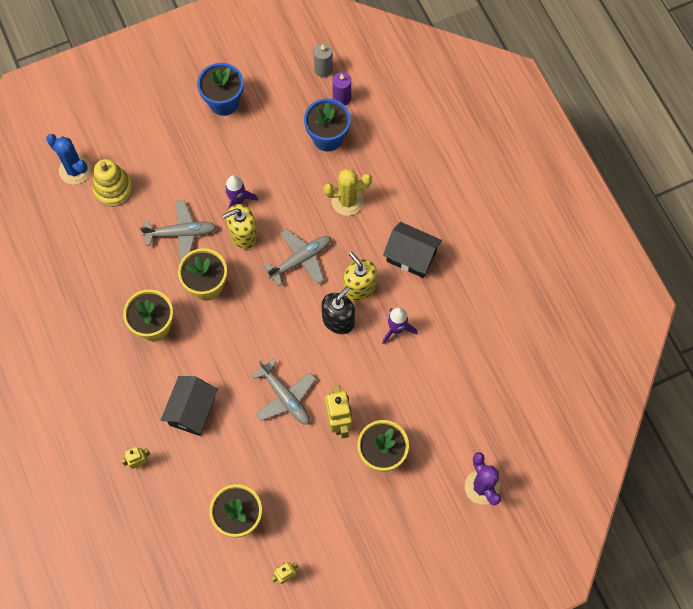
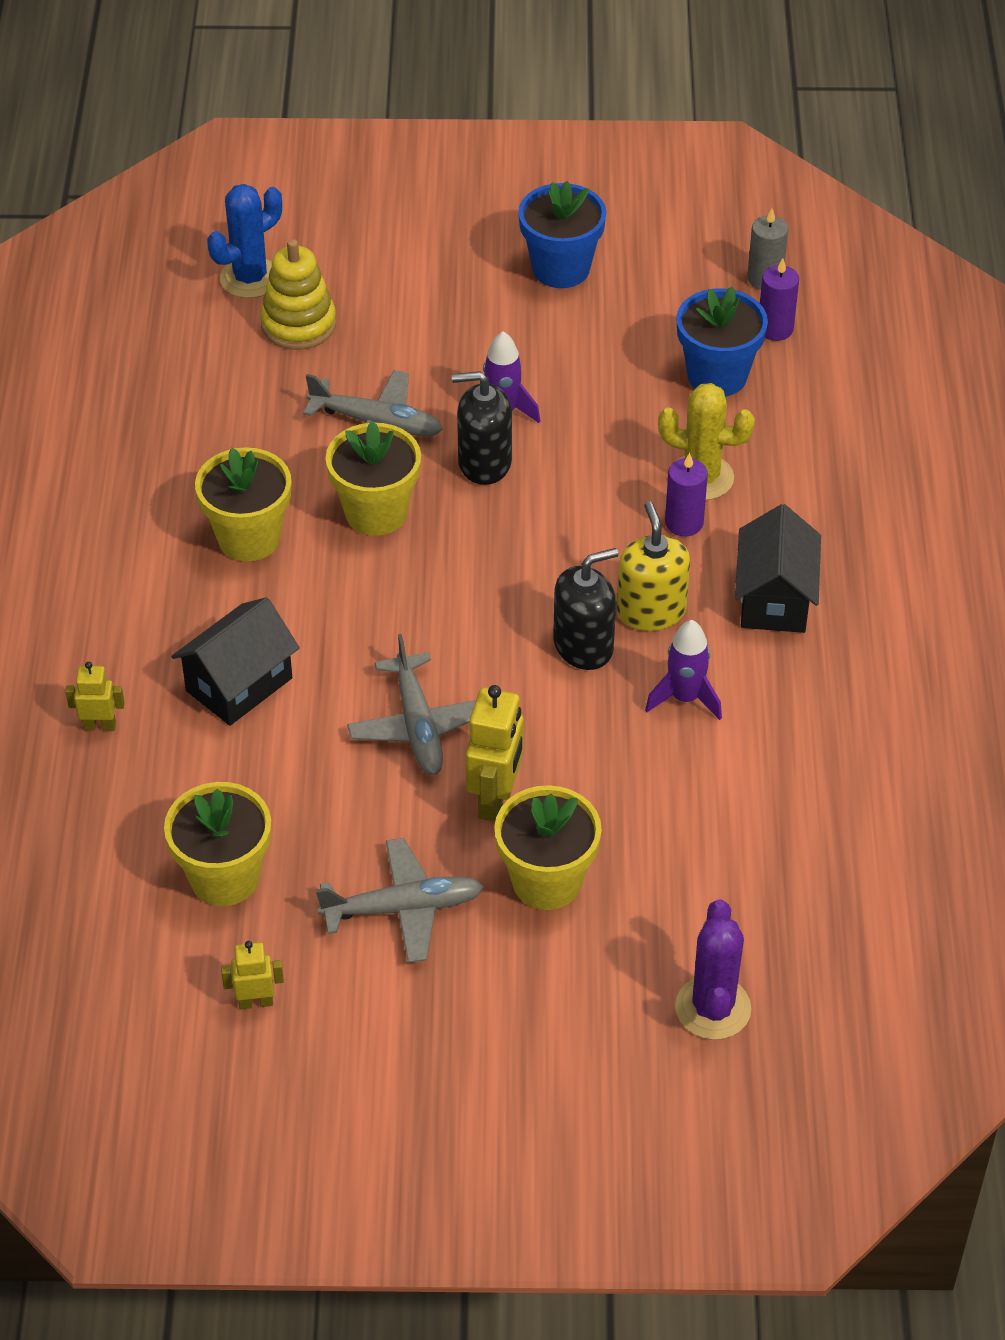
camera: 25 degrees right, 20 degrees down
blue cactus [46,134,91,185] -> blue cactus turned 75 degrees clockwise [207,184,282,298]
yellow soap dispenser [223,204,258,249] -> black soap dispenser [452,371,512,485]
grey plane [263,229,331,286] -> grey plane moved to [316,838,483,963]
black house [383,222,442,278] -> black house turned 45 degrees clockwise [735,504,821,633]
none -> purple candle [665,452,708,536]

